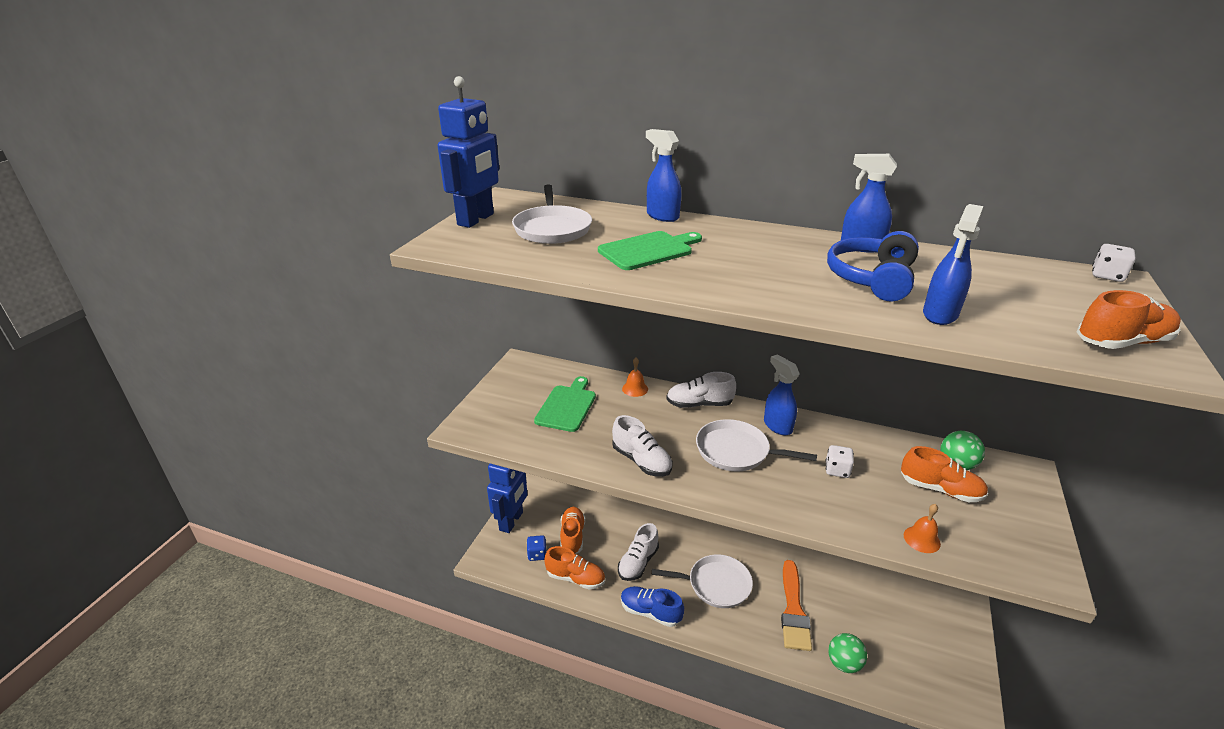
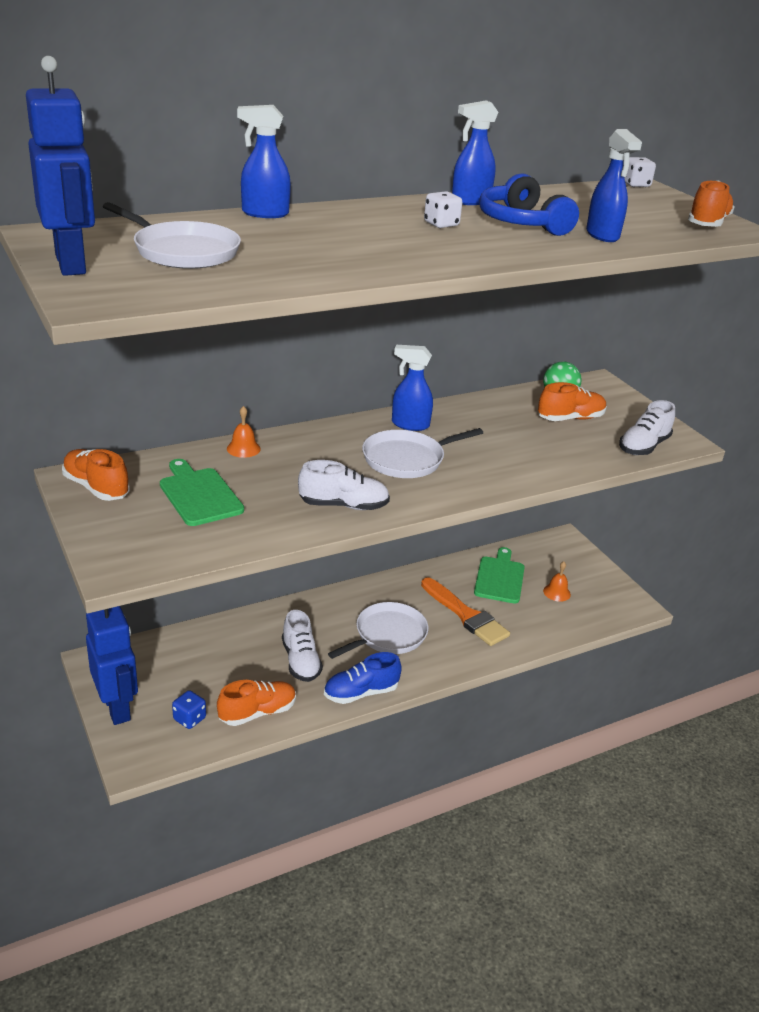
camera: 50 degrees left, 0 degrees up
orange shoe [560,507,585,554] -> orange shoe moved to [62,449,130,501]
green cutting board [598,231,702,270] -> green cutting board moved to [474,547,525,603]
white shoe [666,372,736,408] -> white shoe moved to [619,400,675,455]
white dice [825,445,854,478] -> white dice moved to [424,191,462,228]
green ball [828,633,867,673] -> none
orange bell [904,504,941,553] -> orange bell moved to [543,561,571,602]

